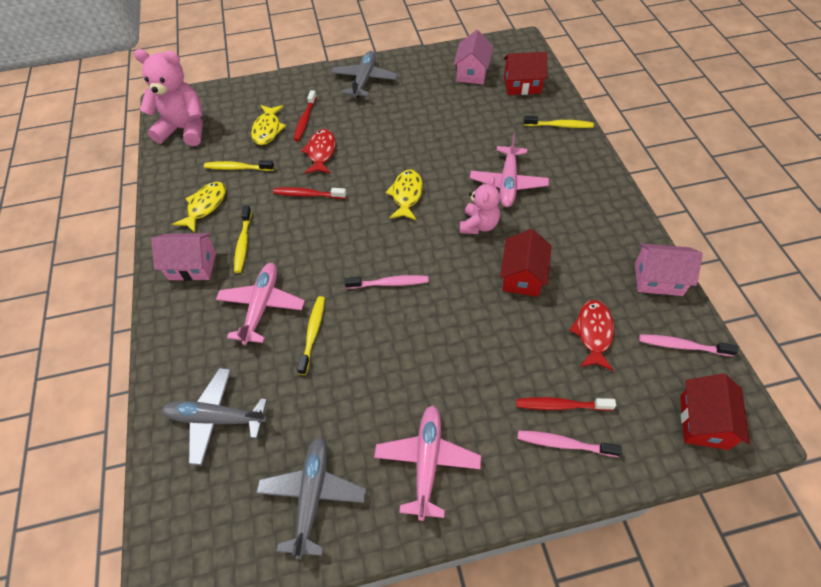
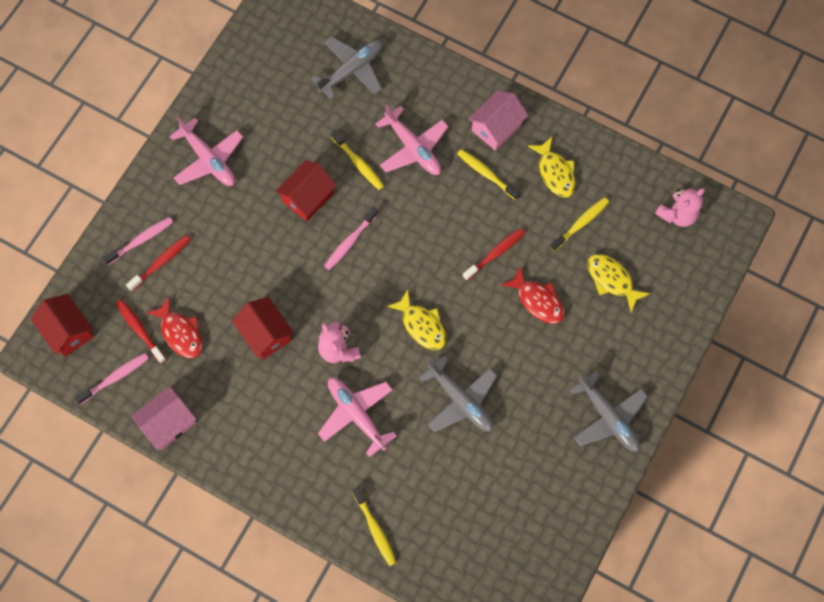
camera: 130 degrees right, 15 degrees up
pink teddy bear [134,49,203,146] -> pink teddy bear [655,188,705,227], size x0.61
grey plane [256,436,366,559] -> grey plane moved to [419,356,497,432]
red toothbrush [293,90,317,141] -> red toothbrush moved to [116,299,166,364]
pink house [453,30,493,84] -> none
red house [504,52,547,95] -> red house moved to [275,160,337,221]
yellow toothbrush [524,116,594,128] -> yellow toothbrush turned 75 degrees counterclockwise [352,487,396,566]

